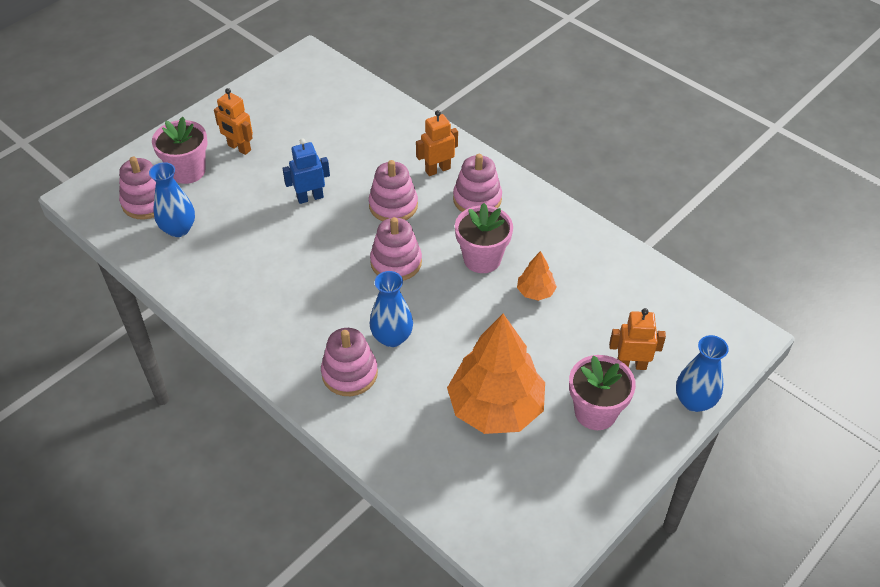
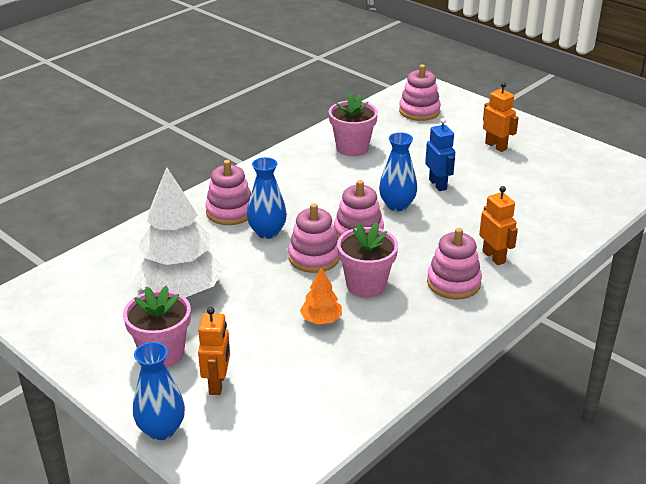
camera: 90 degrees right, 15 degrees down
blue vase [149,162,195,237] -> blue vase moved to [379,132,417,211]
pink flower pot [152,117,207,184] -> pink flower pot moved to [329,93,378,156]
orange robot [214,88,253,155] -> orange robot turned 105 degrees clockwise [483,82,519,152]
pink stacking toy [369,160,418,221] -> pink stacking toy moved to [288,203,340,273]
orange tree [447,314,545,434] -> white tree [132,167,225,298]

